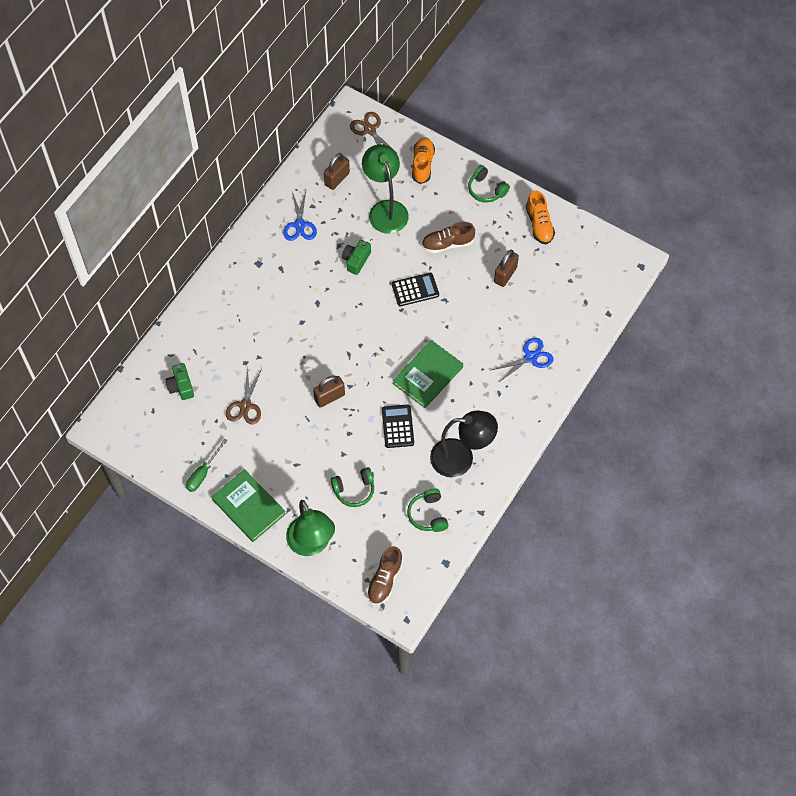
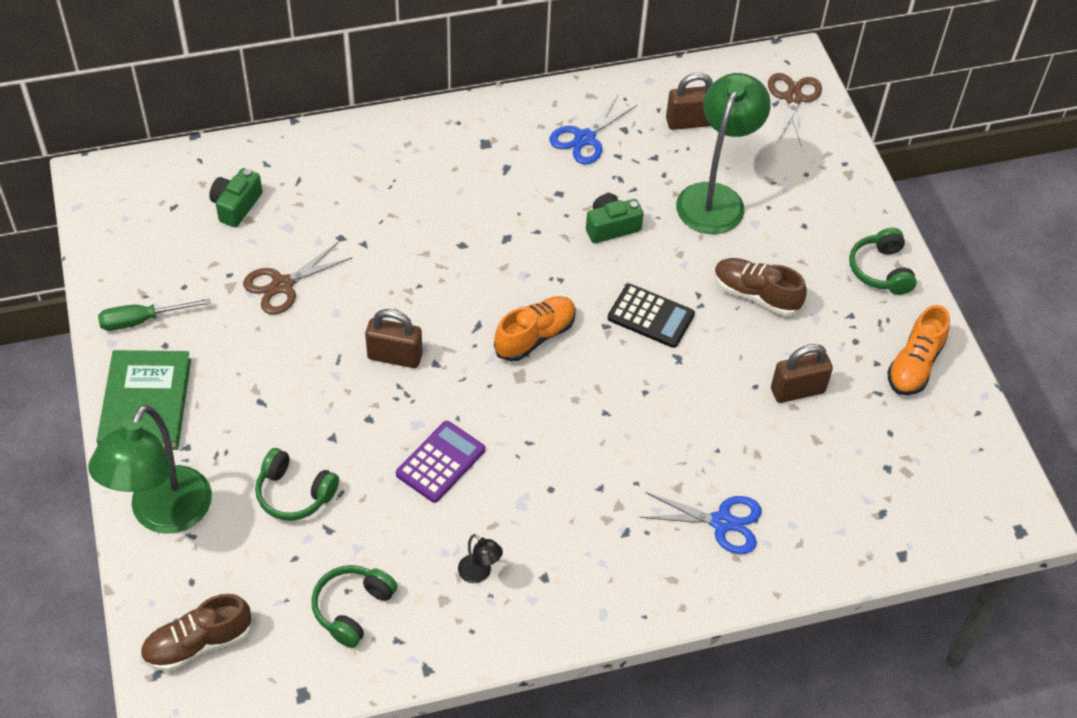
camera: 40 degrees right, 10 degrees down
black calculator [382,404,414,448] -> purple calculator [396,421,485,503]
green book [393,340,463,408] -> none
orange shoe [412,137,435,184] -> orange shoe moved to [494,296,576,362]
black lamp [430,411,498,477] -> black lamp [458,534,503,583], size x0.41

